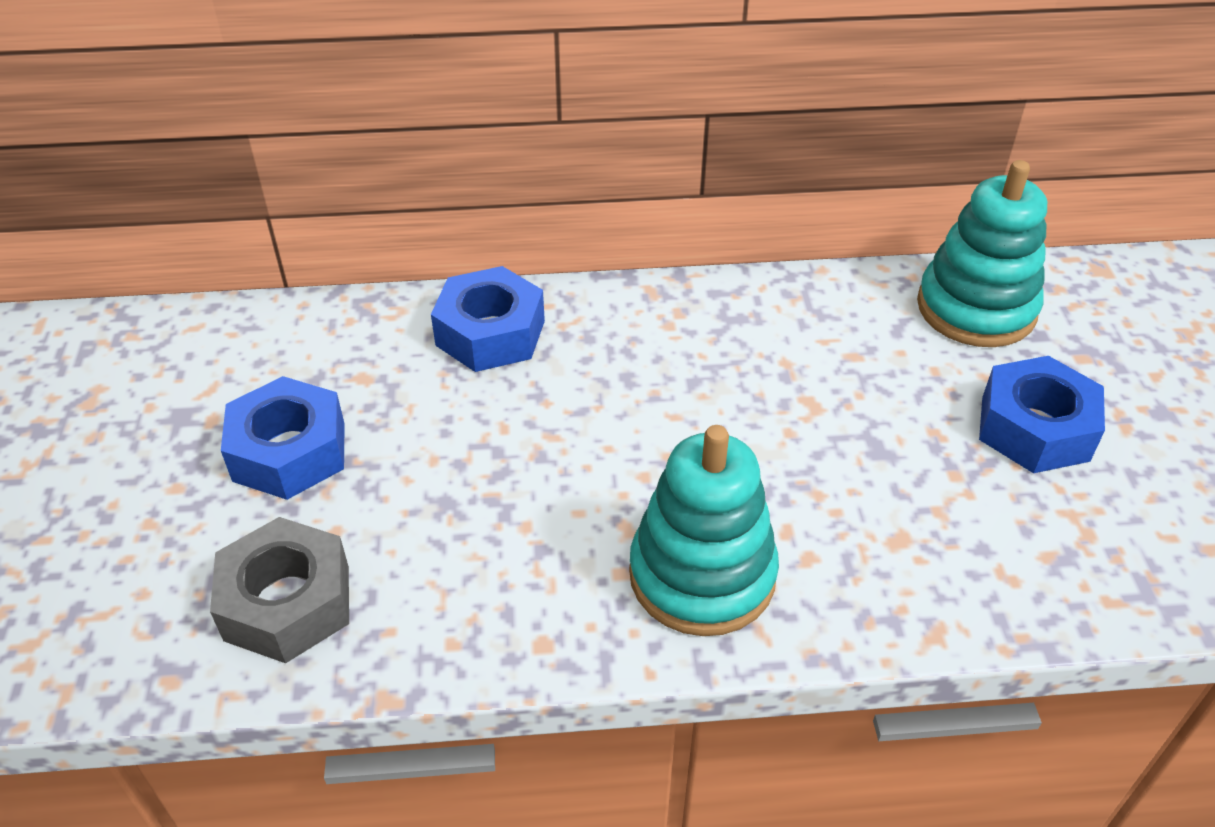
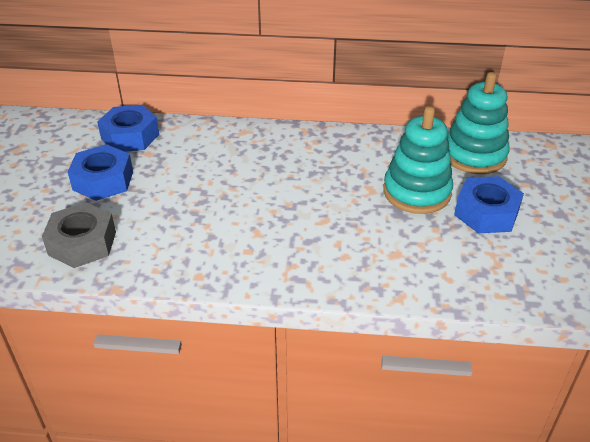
camera: 10 degrees right, 5 degrees down
blue nut [431,266,545,372] -> blue nut moved to [97,105,159,152]
turquoise stacking toy [629,425,779,636] -> turquoise stacking toy moved to [383,106,453,214]

